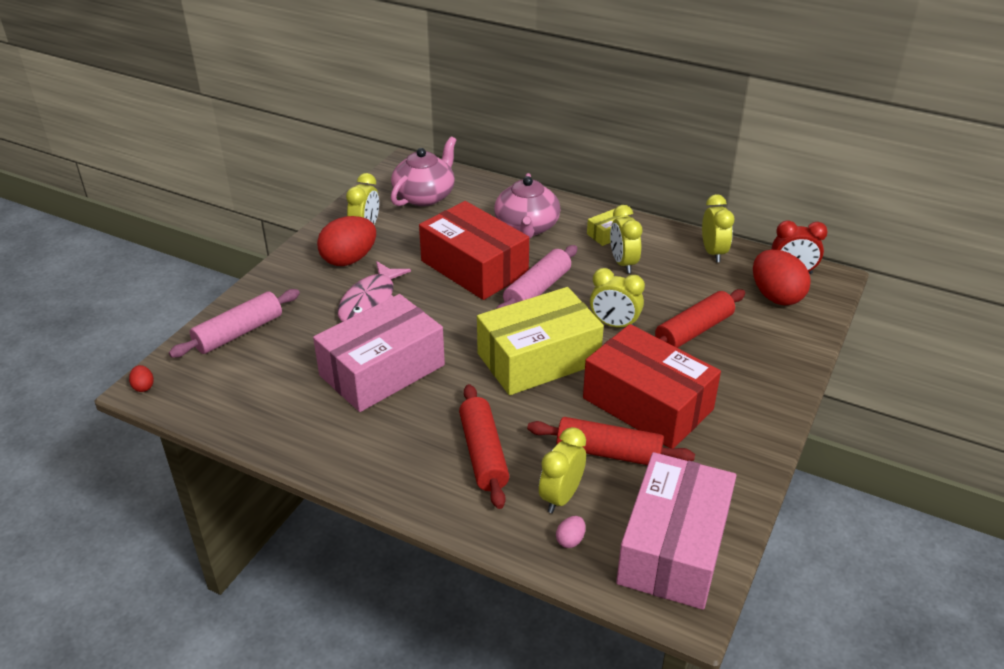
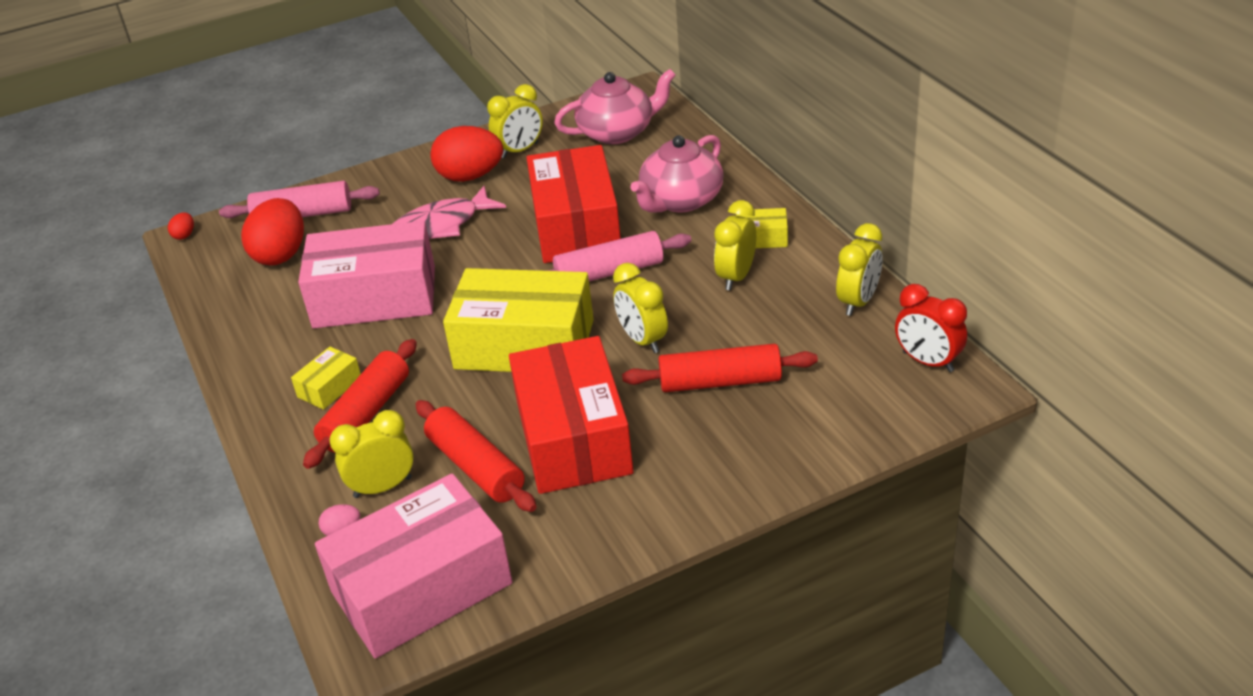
camera: 40 degrees right, 0 degrees up
red egg [753,249,811,305] -> red egg moved to [241,198,304,265]
none -> yellow box [291,347,361,410]

